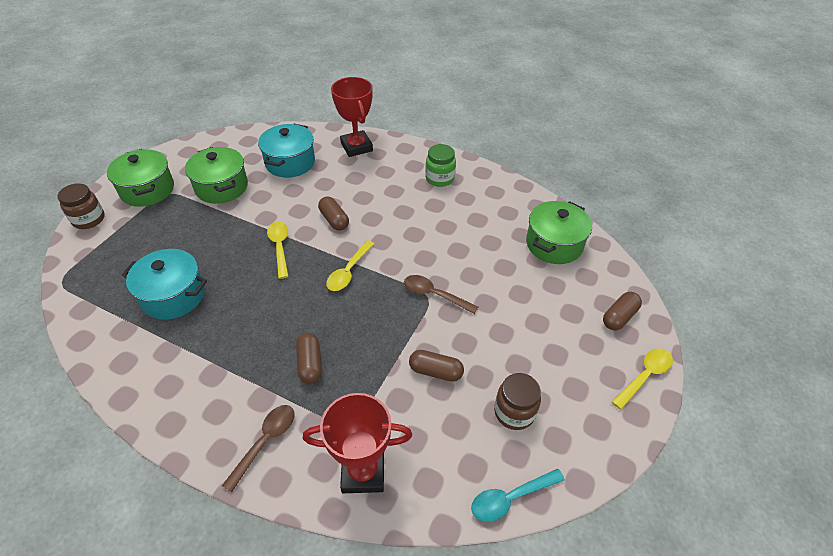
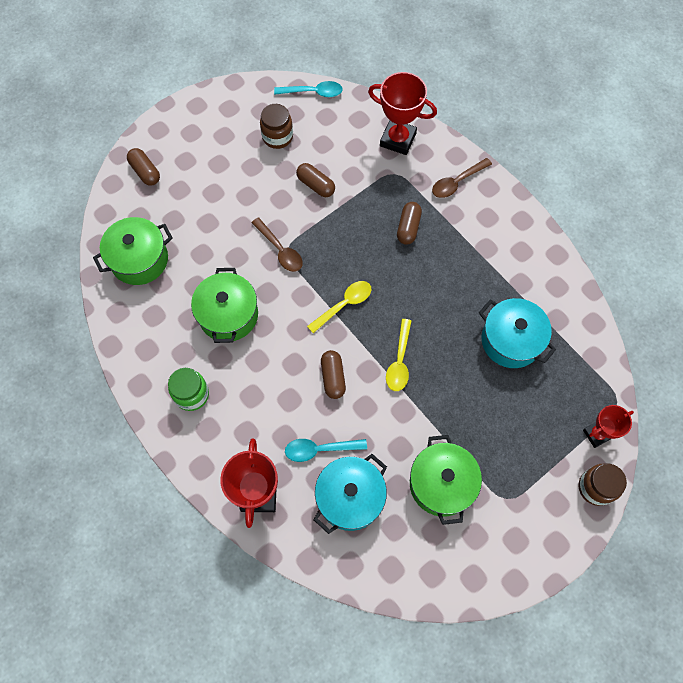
camera: 155 degrees left, 20 degrees up
green pot [107,149,174,207] -> green pot moved to [191,268,258,343]
brown capsule [603,292,642,330] -> brown capsule turned 75 degrees clockwise [127,148,160,186]
yellow spoon [612,348,673,410] -> none
none -> turquoise spoon [285,439,367,462]
none -> red trophy [583,405,634,448]

